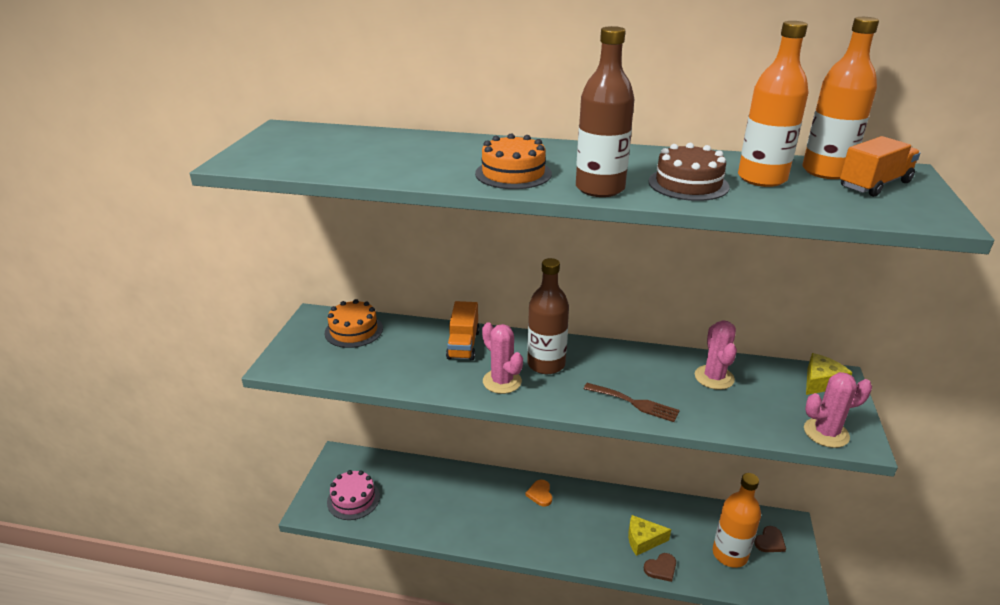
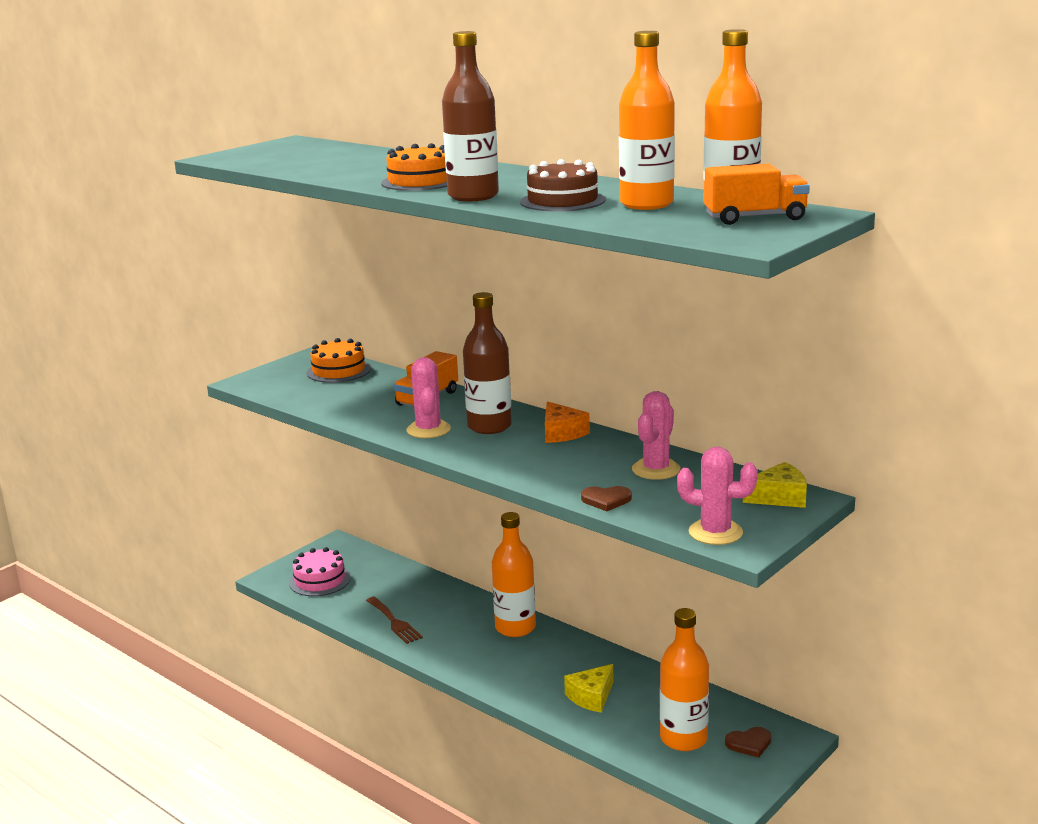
camera: 30 degrees right, 10 degrees down
orange heart [525,480,552,507] -> orange bottle [492,512,536,637]
brown fork [584,383,680,422] -> brown fork moved to [366,597,423,644]
yellow cheese [628,515,671,556] -> yellow cheese turned 75 degrees counterclockwise [564,664,613,713]
brown heart [644,553,676,582] -> brown heart moved to [581,486,632,511]
none -> orange cheese [545,401,590,443]

